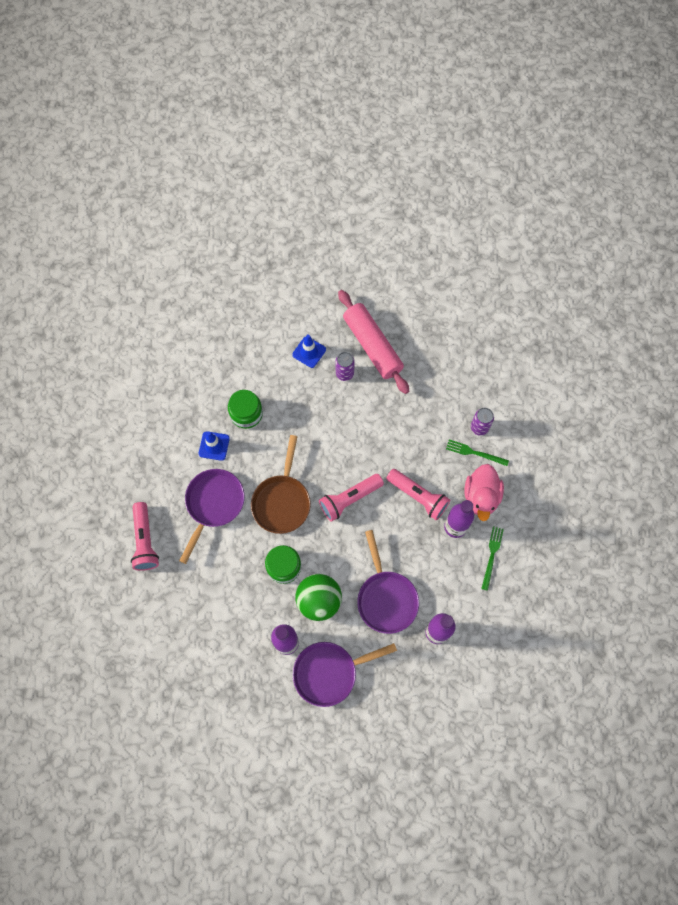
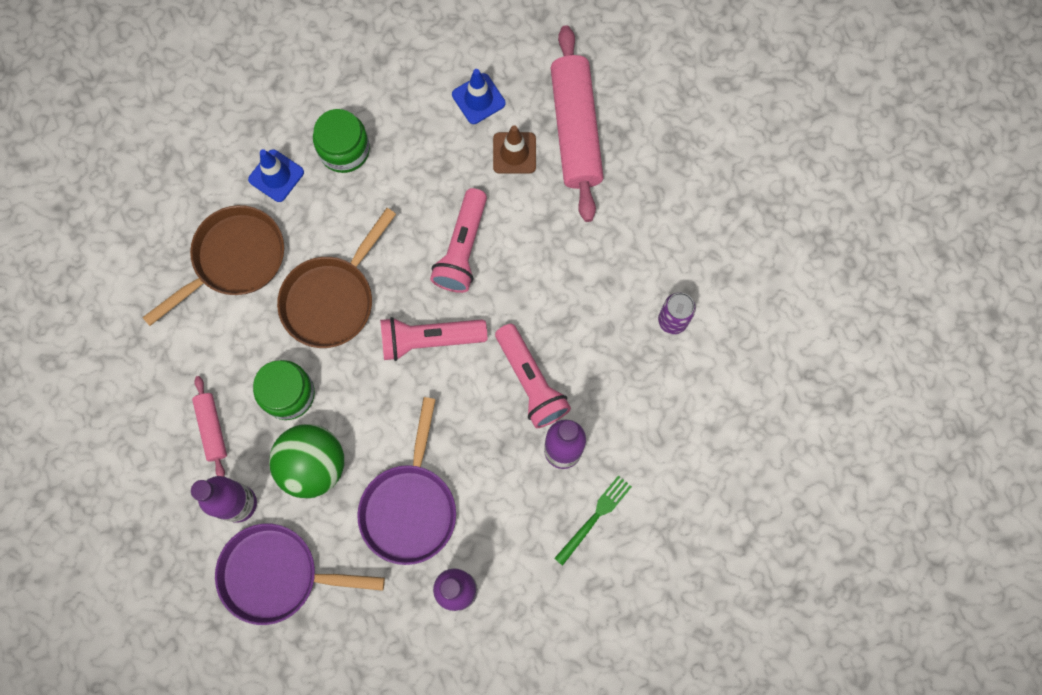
camera: 25 degrees right, 5 degrees up
pink flashlight [131,502,159,571] -> pink flashlight moved to [430,188,487,293]
purple pan [179,469,245,564] -> brown pan [142,205,284,326]
purple can [336,352,355,381] -> brown traffic cone [493,125,536,174]
green fork [446,440,509,466] -> none
pink duck [464,464,504,521] -> none
none -> pink rolling pin [192,376,227,477]

